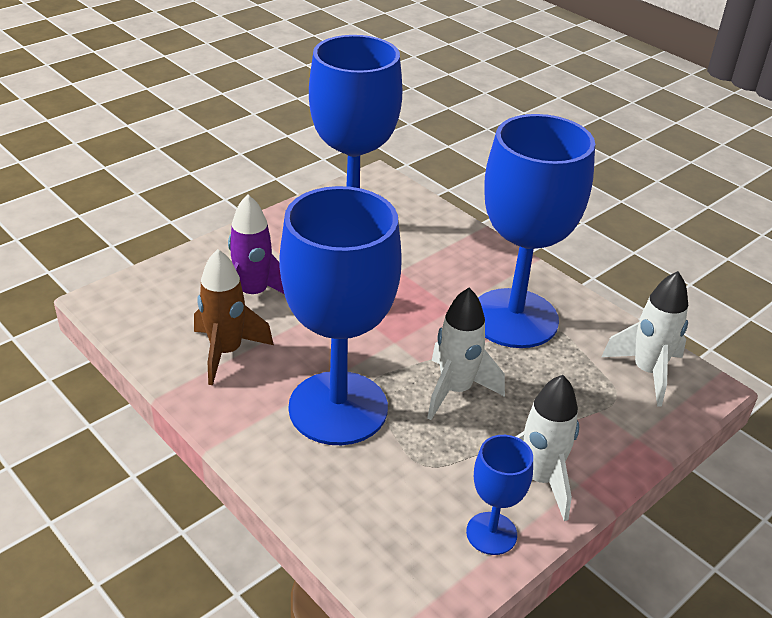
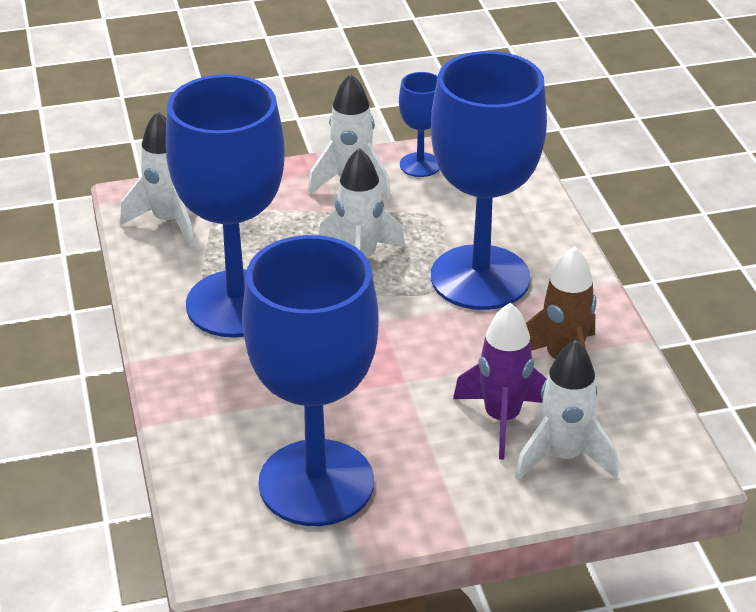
camera: 150 degrees left, 0 degrees up
none -> white rocket [515,340,618,481]

